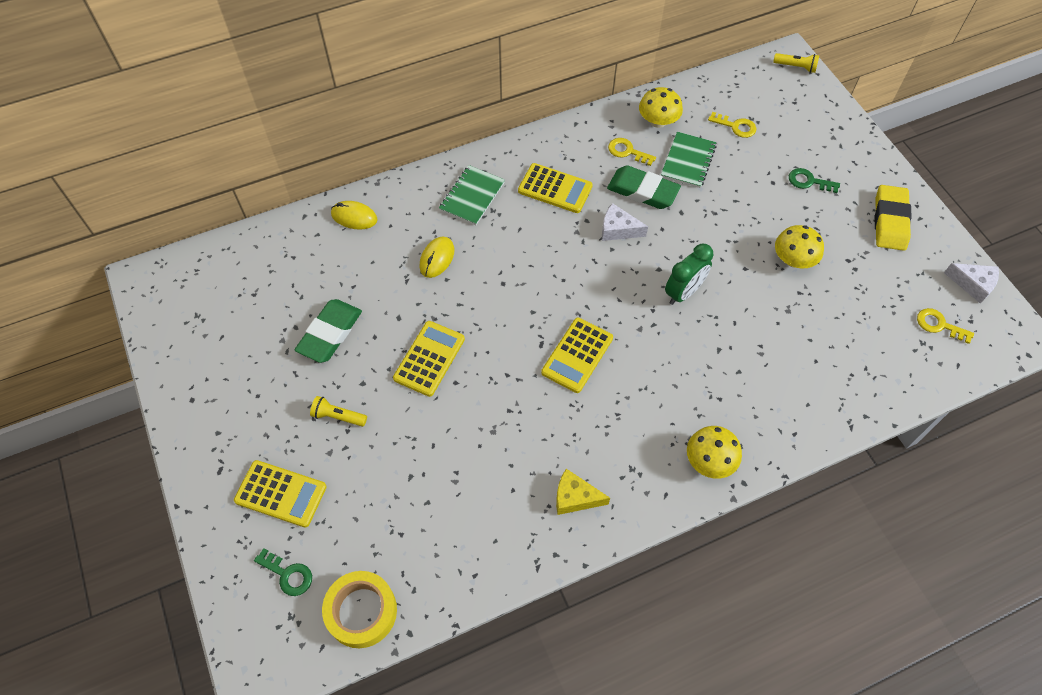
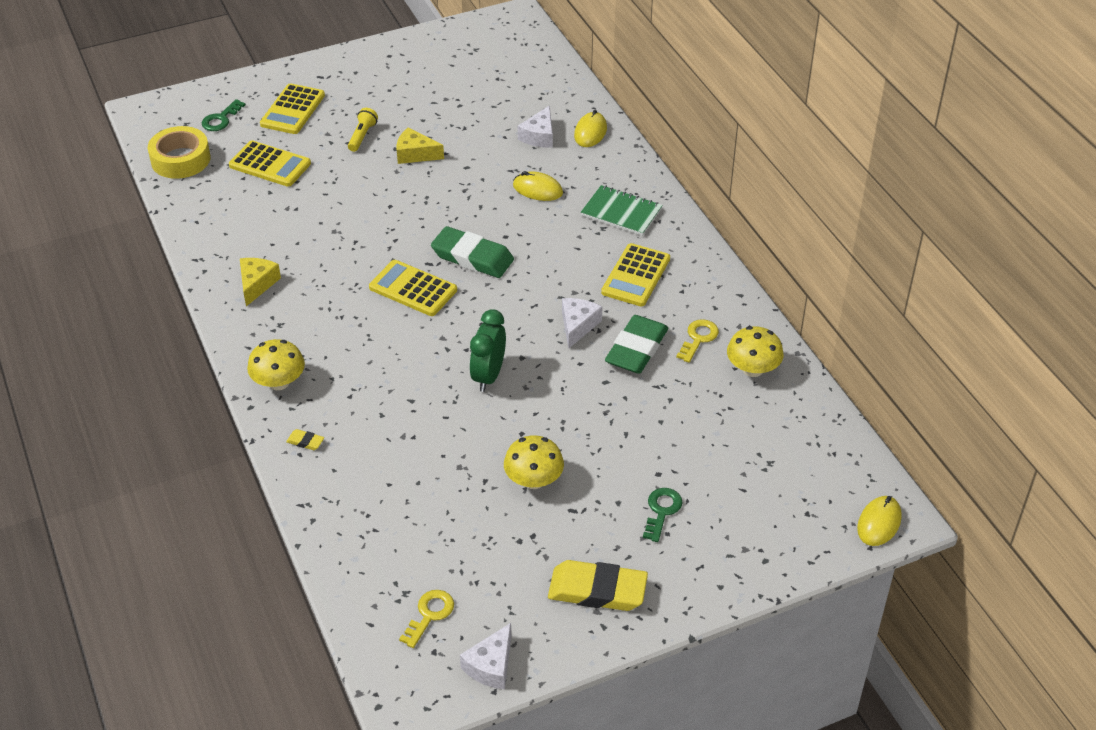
camera: 90 degrees right, 15 degrees down
green eraser [295,299,362,363] -> green eraser moved to [431,226,514,278]
yellow calculator [393,321,465,397] -> yellow calculator moved to [229,140,311,187]
green notebook [661,132,716,188] -> none
green clock [665,244,714,305] -> green clock turned 60 degrees clockwise [470,309,506,392]
yellow key [708,112,756,138] -> none
yellow flashlight [773,53,819,73] -> yellow mouse [857,496,902,546]
none -> yellow eraser [286,429,324,450]
none -> yellow cheese [396,127,444,164]
none -> white cheese [518,105,553,148]

